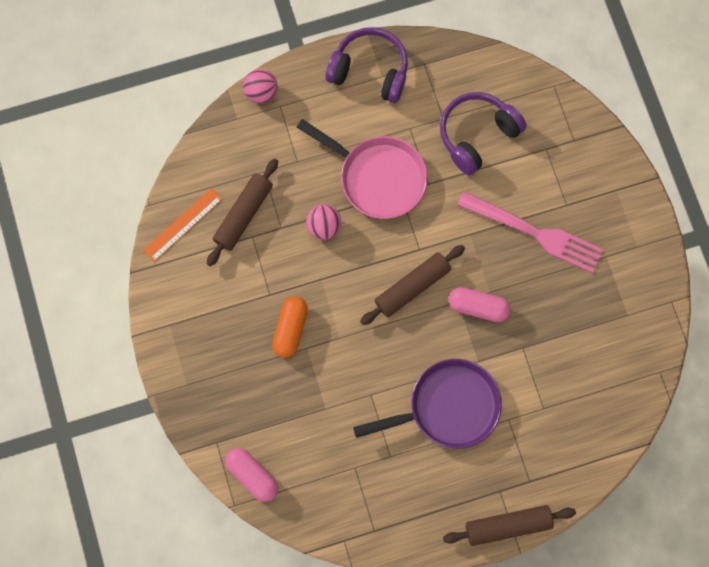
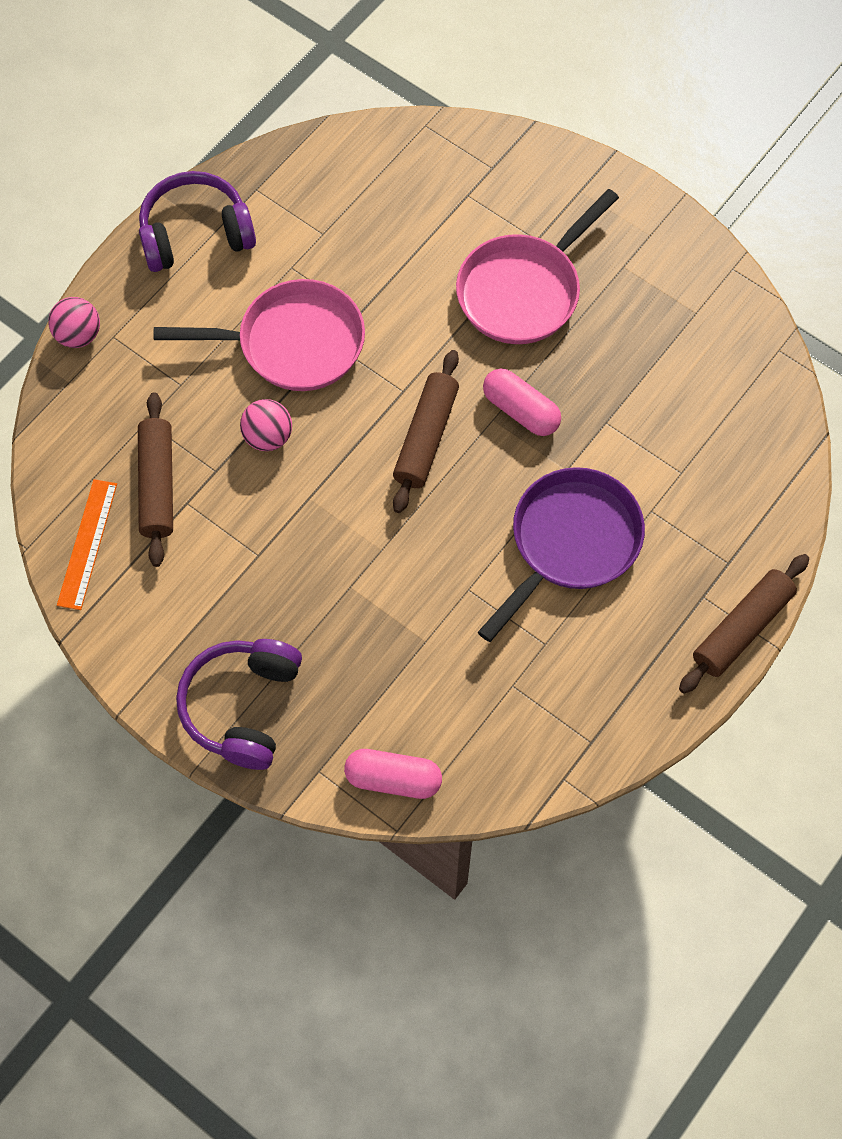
camera: 35 degrees left, 10 degrees down
orange capsule [272,296,308,358] -> none
purple headphones [440,92,527,175] -> purple headphones moved to [176,639,302,770]
pink capsule [449,287,511,322] -> pink capsule turned 60 degrees clockwise [483,368,561,436]
pink fork [457,192,603,273] -> pink pan [456,189,619,344]

